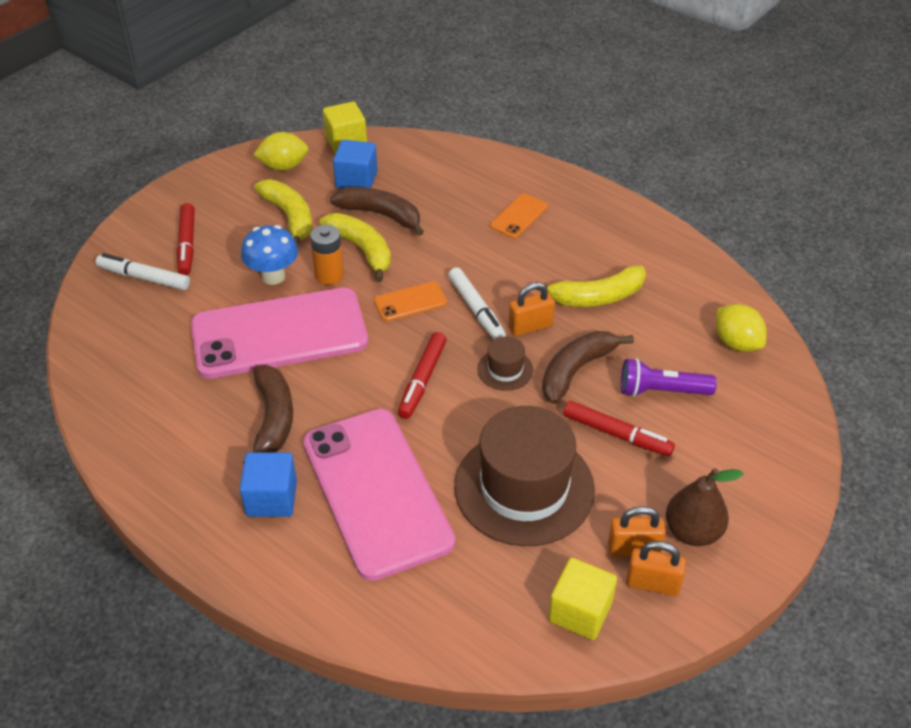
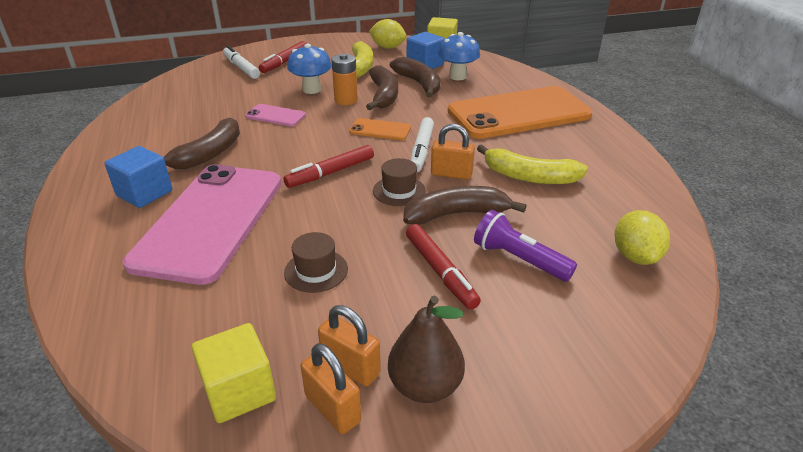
camera: 35 degrees right, 10 degrees down
pink phone [191,288,368,379] -> pink phone [245,104,306,126], size x0.42
yellow banana [320,213,391,282] -> brown banana [366,65,398,110]
brown hat [454,406,595,546] -> brown hat [284,232,348,293], size x0.44
orange phone [490,194,548,238] -> orange phone [448,86,592,139], size x2.40
none -> blue mushroom [438,32,480,80]

